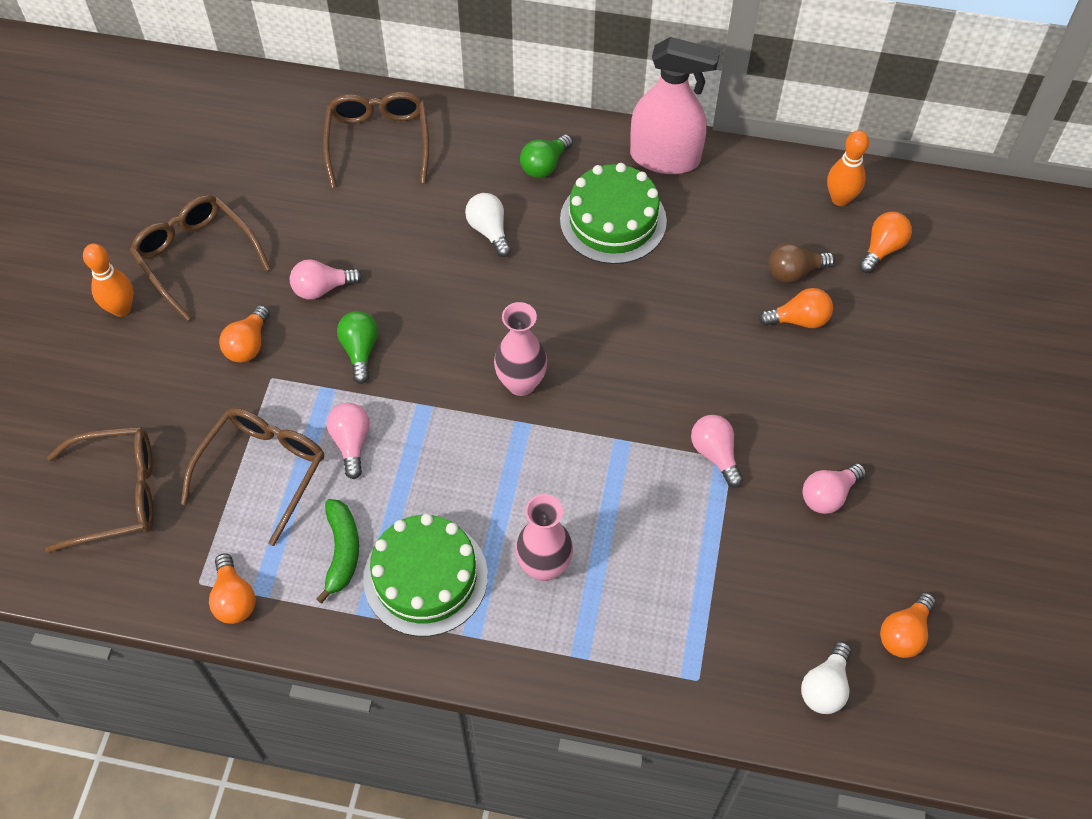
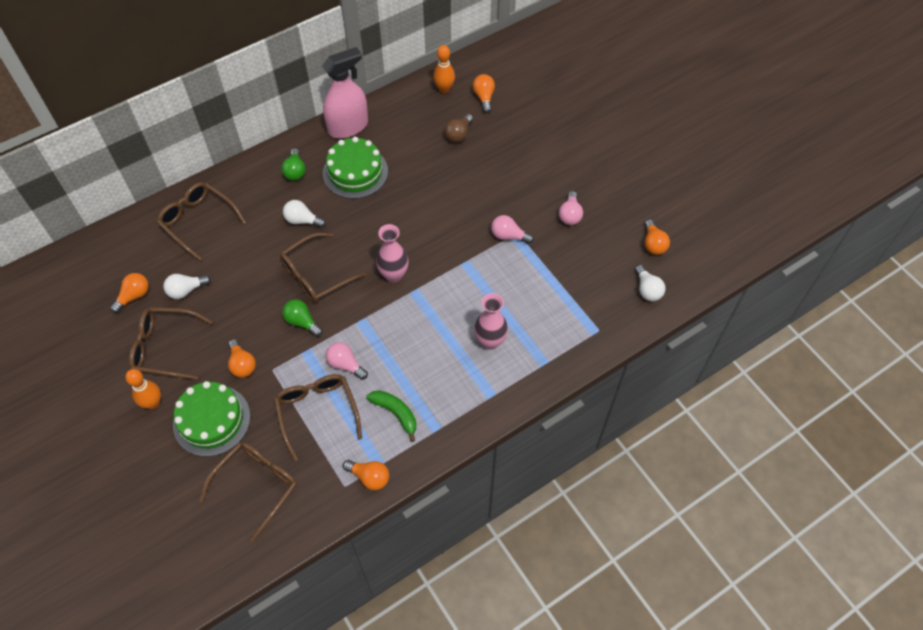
camera: 45 degrees left, 0 degrees up
pink light bulb [290,259,362,300] -> none
green cake [363,514,488,636] -> green cake moved to [173,381,250,457]
orange light bulb [759,288,833,328] -> orange light bulb moved to [110,273,149,313]
none -> white light bulb [163,274,211,299]
none -> brown glasses [280,233,366,303]

